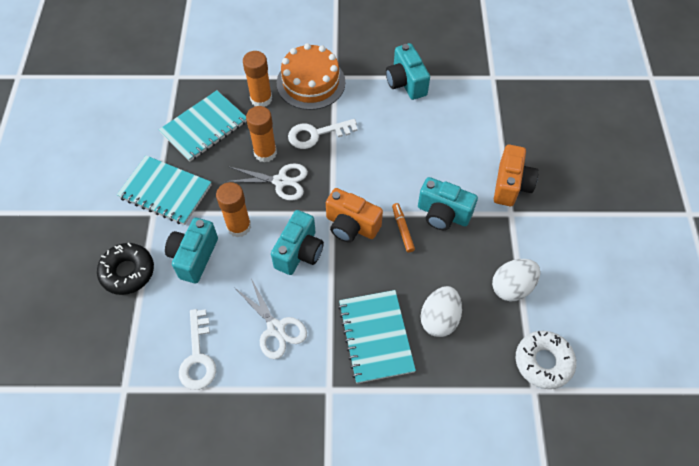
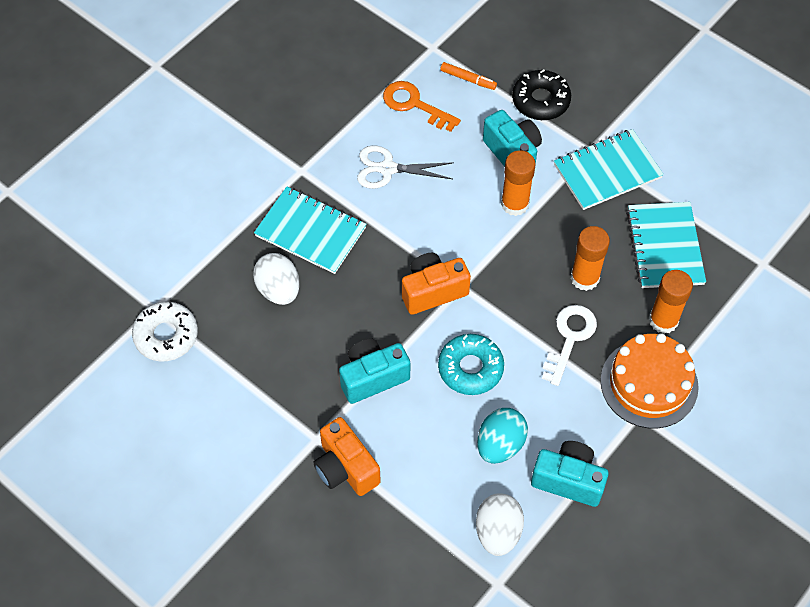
camera: 130 degrees right, 0 degrees up
white key [179,309,216,390] -> orange key [383,81,461,132]
white scissors [224,163,308,201] -> none
turquoise camera [271,210,324,275] -> none
orange marker [392,203,415,252] -> orange marker moved to [440,62,497,90]
white egg [492,259,540,302] -> white egg moved to [476,493,524,556]
none -> turquoise donut [438,334,504,395]
none -> turquoise egg [477,408,528,464]

